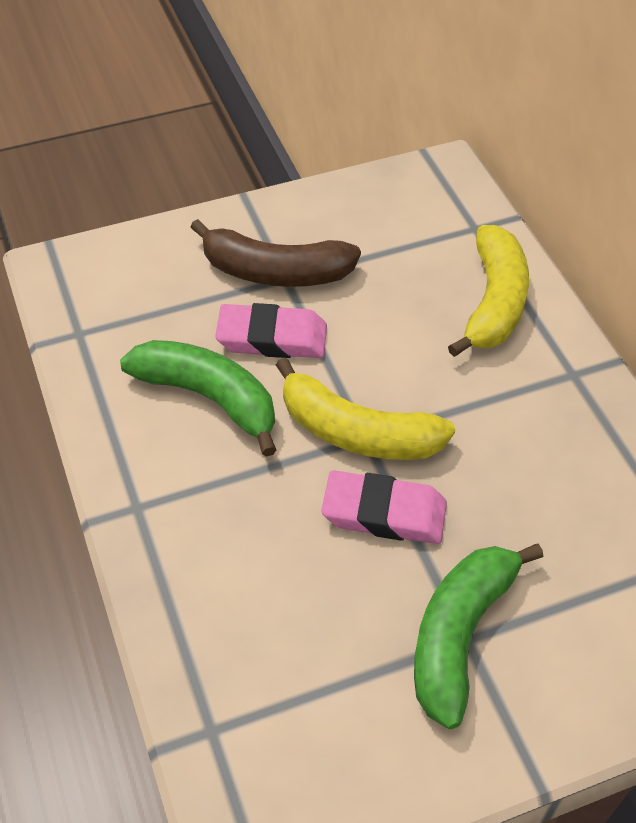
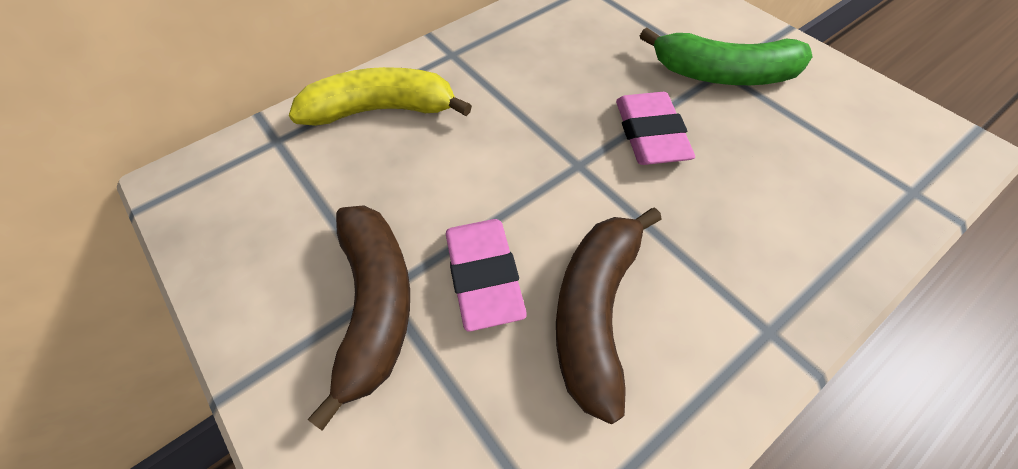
camera: 105 degrees left, 5 degrees up
green banana [120,340,276,456] -> brown banana [556,207,662,424]
yellow banana [276,358,455,460] -> none

